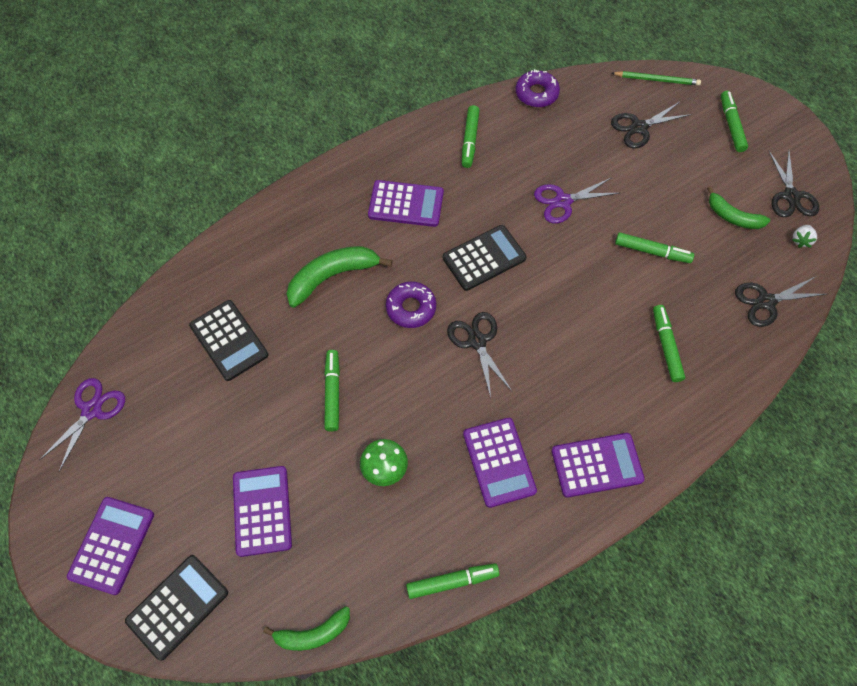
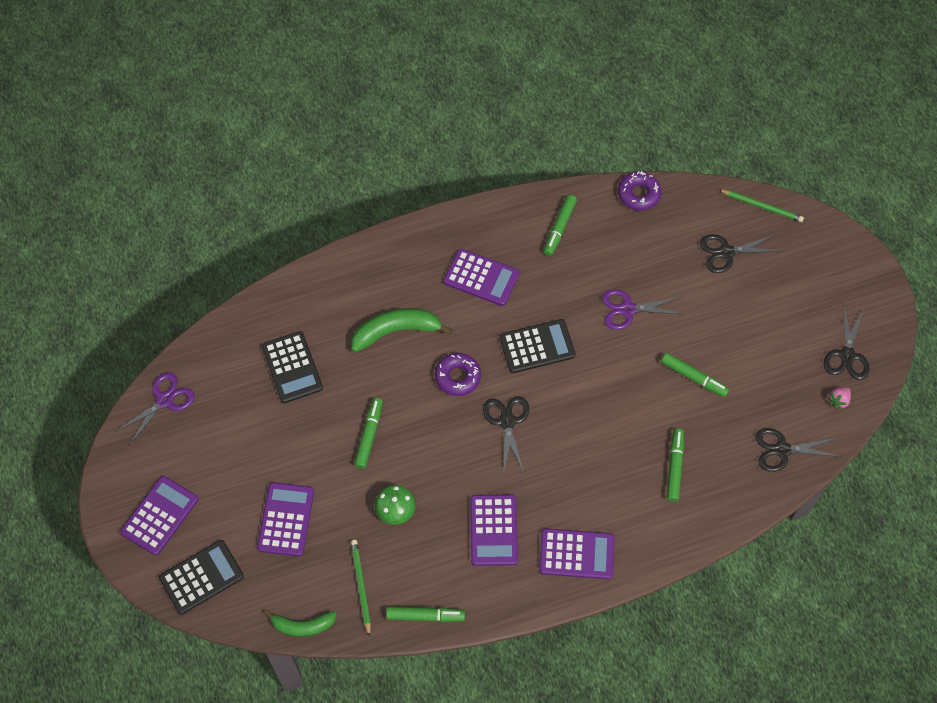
camera: 15 degrees right, 0 degrees up
green banana [707,186,770,229] -> none
green marker [721,91,748,152] -> none
white strawberry [792,225,817,248] -> pink strawberry [828,387,851,410]
none -> green pencil [351,540,371,637]

